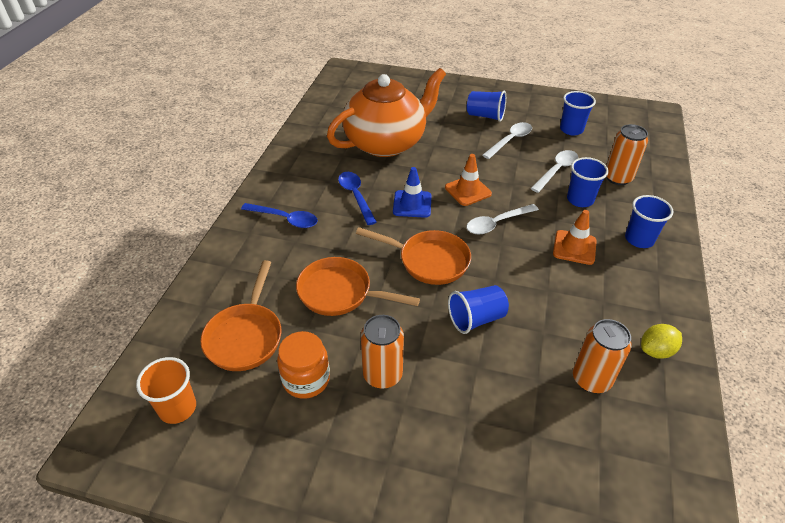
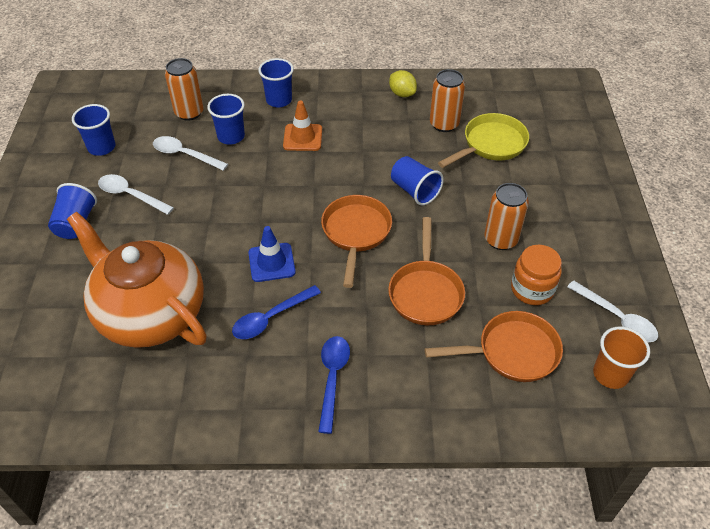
camera: 105 degrees left, 5 degrees up
orange traffic cone [445,154,492,206] -> none
white spoon [467,204,539,234] -> white spoon moved to [567,280,658,342]
none -> yellow pan [438,113,529,168]

